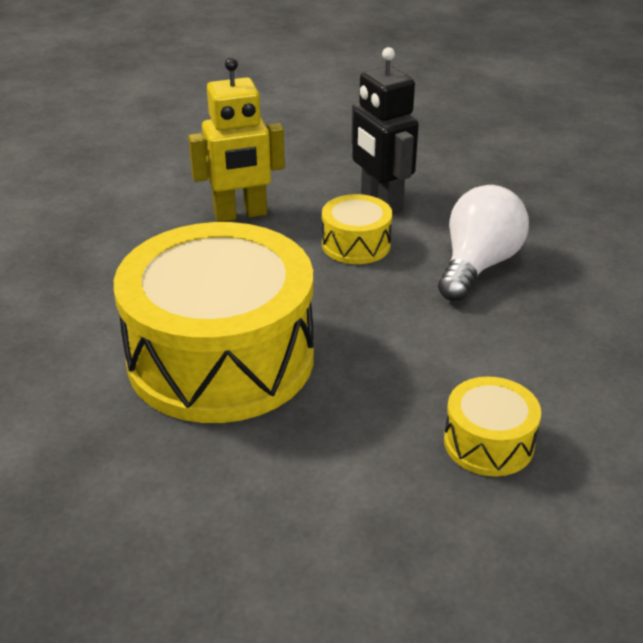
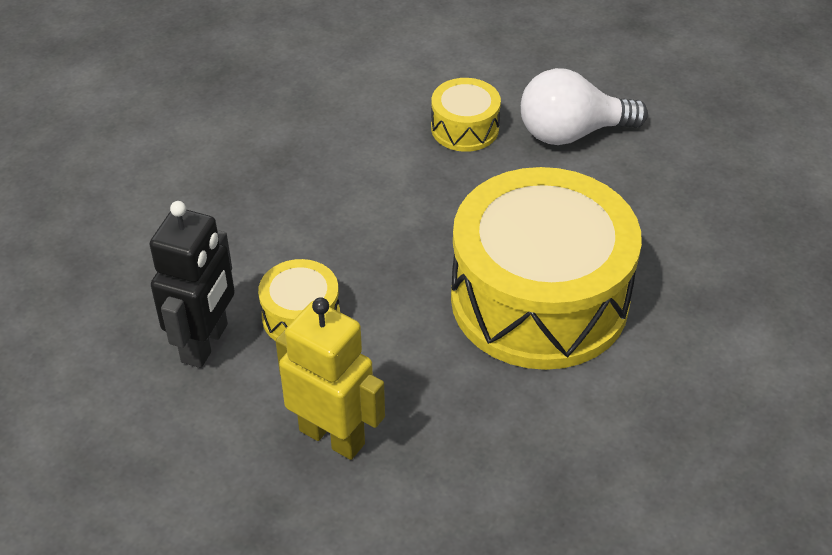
camera: 130 degrees left, 10 degrees up
white light bulb [438,185,529,301] -> white light bulb moved to [521,68,648,145]

